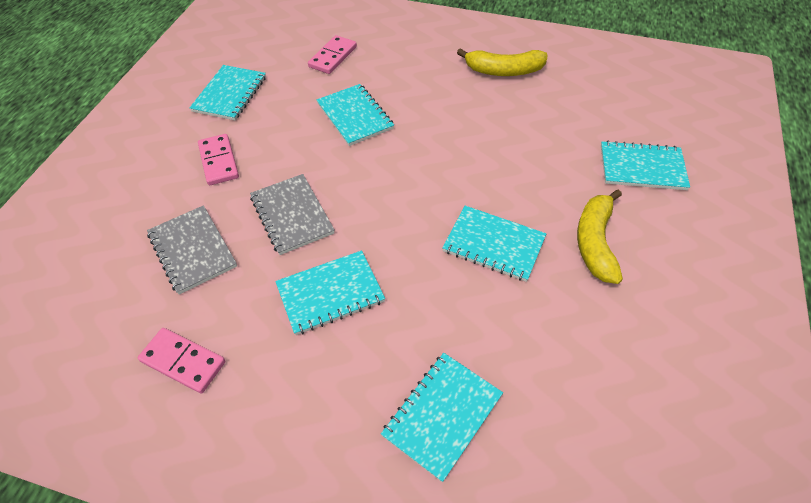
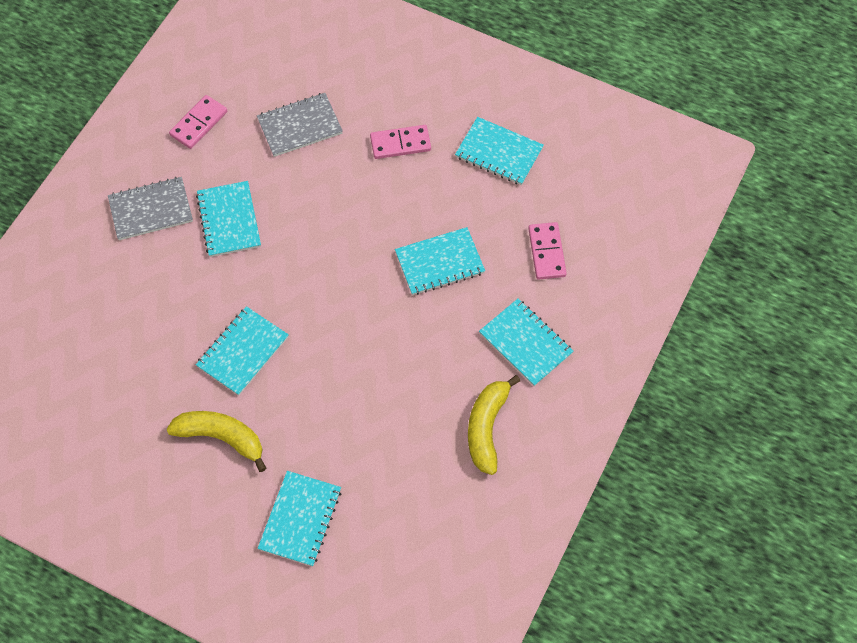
camera: 100 degrees right, 10 degrees up
grey notebook [250,174,335,255] -> grey notebook moved to [108,177,193,240]
pink domino [308,35,357,74] -> pink domino turned 45 degrees clockwise [528,222,567,280]
turquoise notebook [381,353,503,482] -> turquoise notebook moved to [479,299,574,386]

